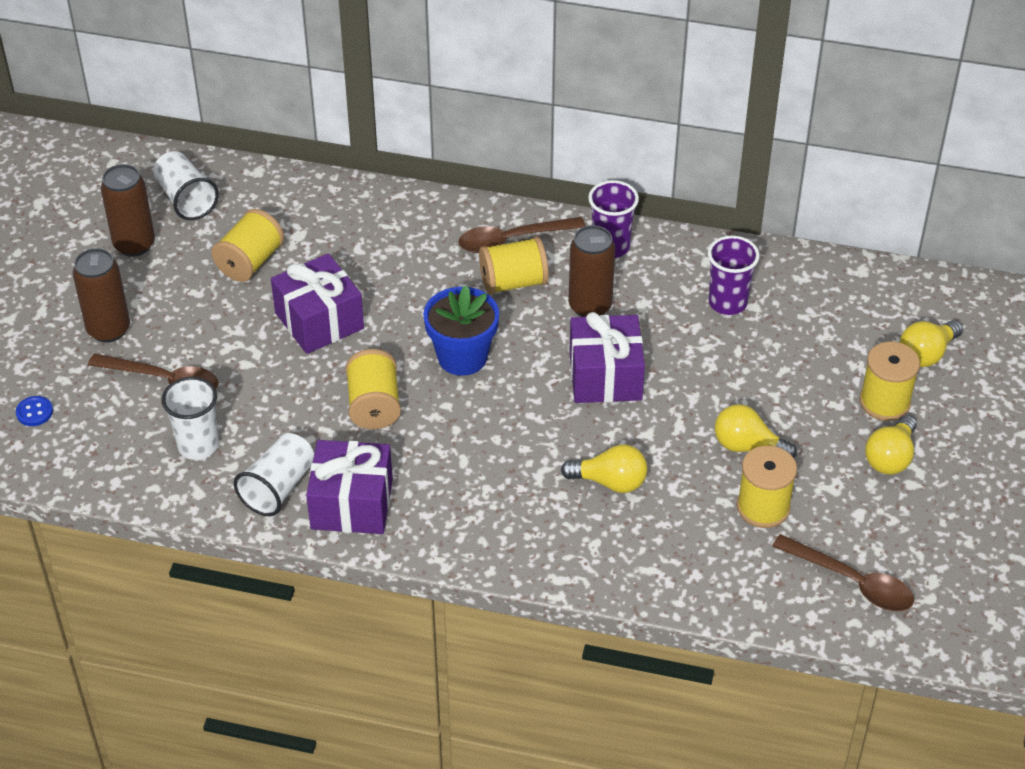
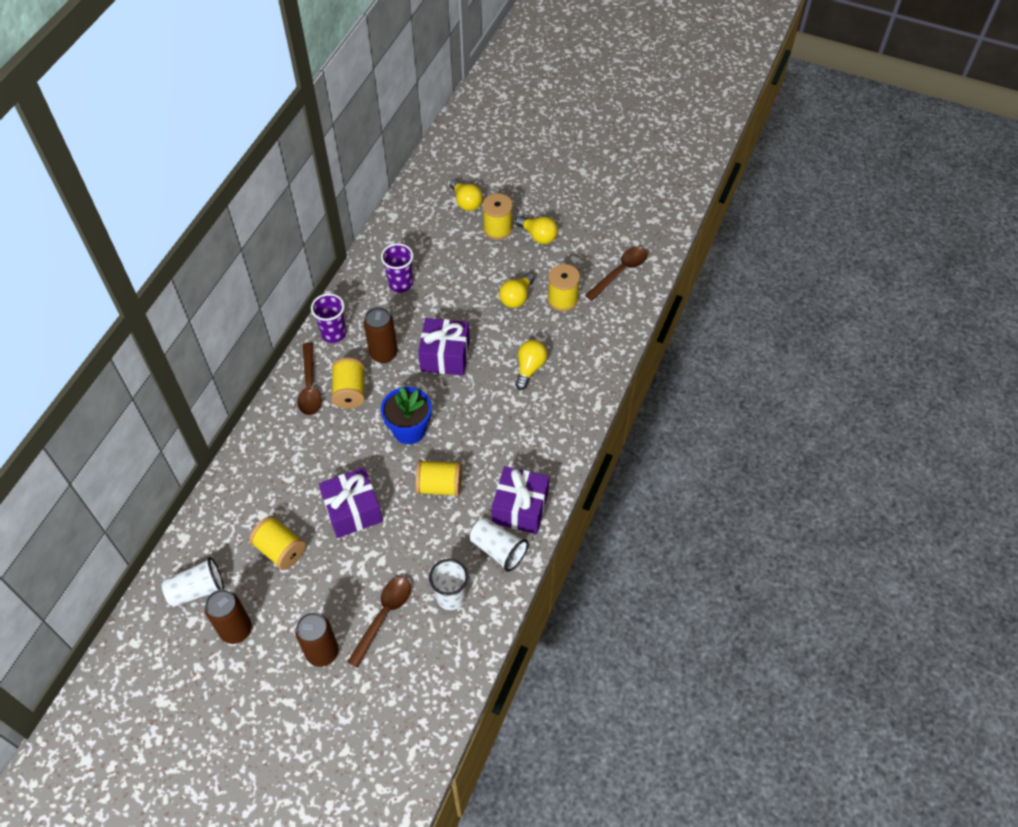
camera: 80 degrees left, 10 degrees up
blue button [16,396,53,426] -> none

